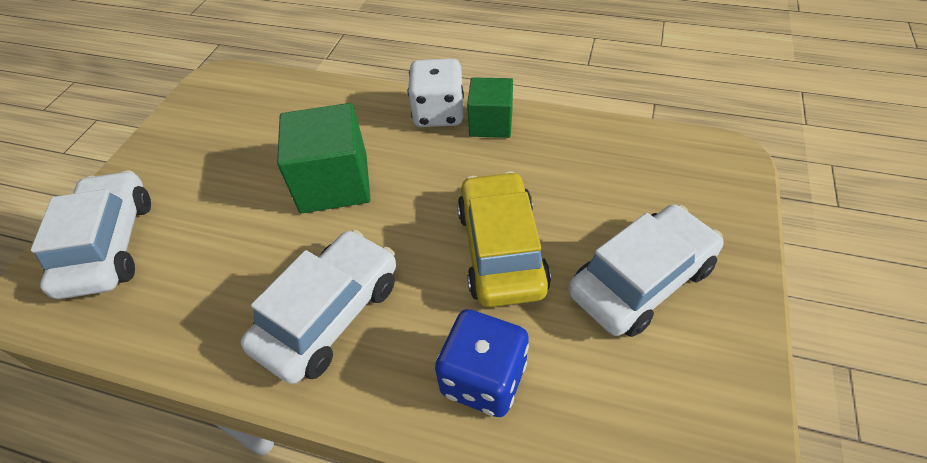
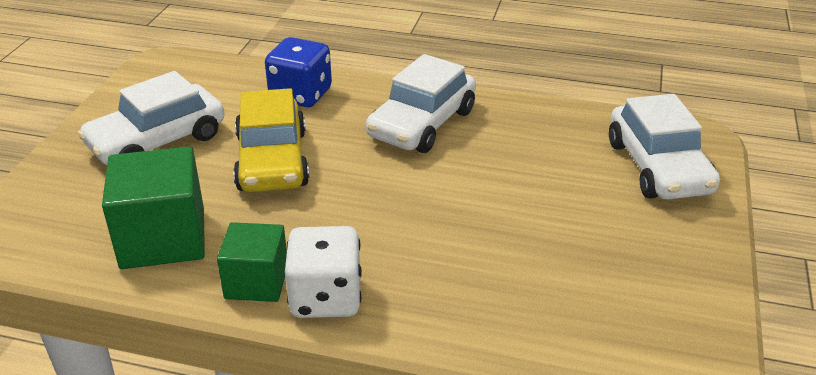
camera: 175 degrees right, 15 degrees down
green cube [277,103,370,213] -> green cube moved to [102,147,205,269]

